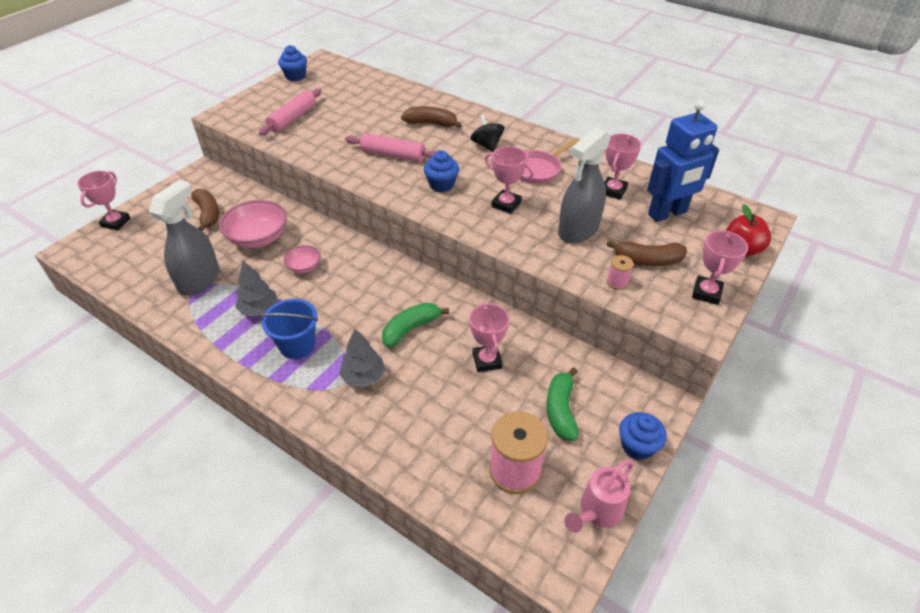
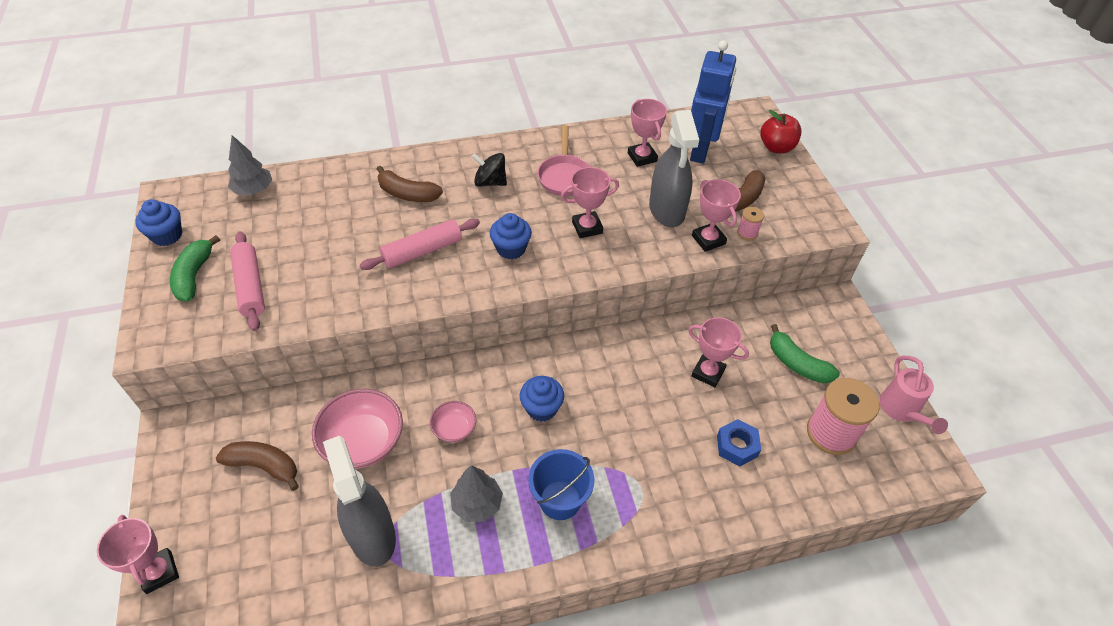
camera: 50 degrees left, 5 degrees up
grey tree [339,329,385,388] -> grey tree moved to [228,135,272,195]
green banana [382,303,449,347] -> green banana moved to [170,235,220,301]
brown banana [401,106,462,128] -> brown banana turned 120 degrees counterclockwise [377,166,443,202]
blue cupcake [619,412,667,460] -> blue cupcake moved to [520,376,564,421]
pink trophy [692,230,748,305] -> pink trophy moved to [692,179,741,252]
none -> blue nut [717,419,761,467]

